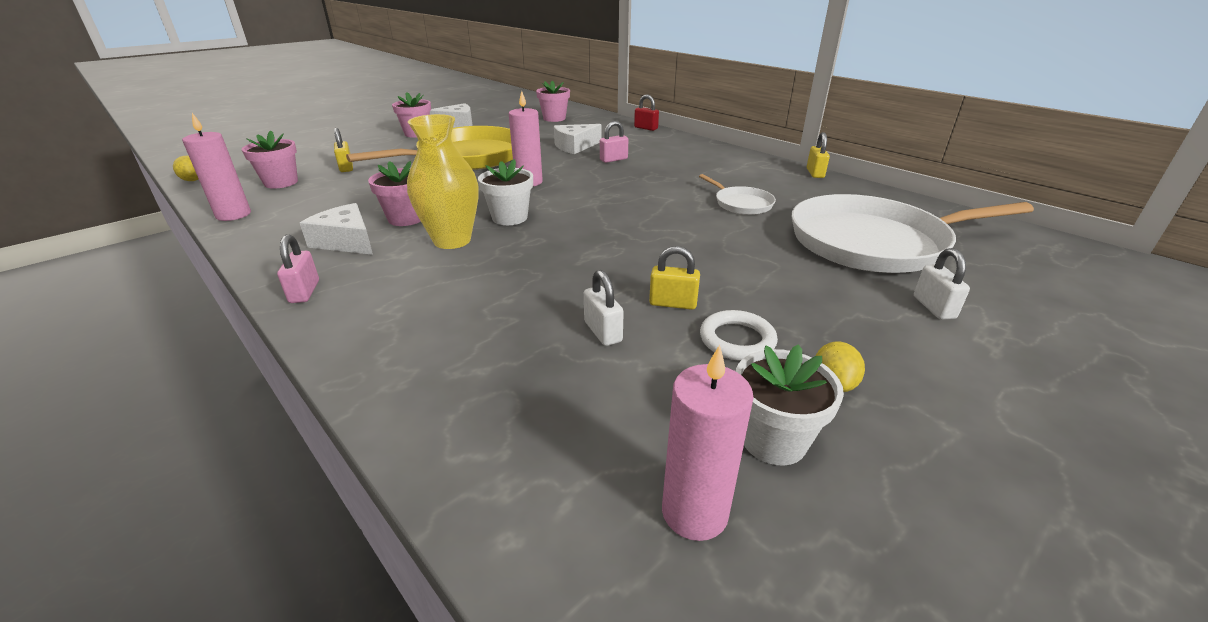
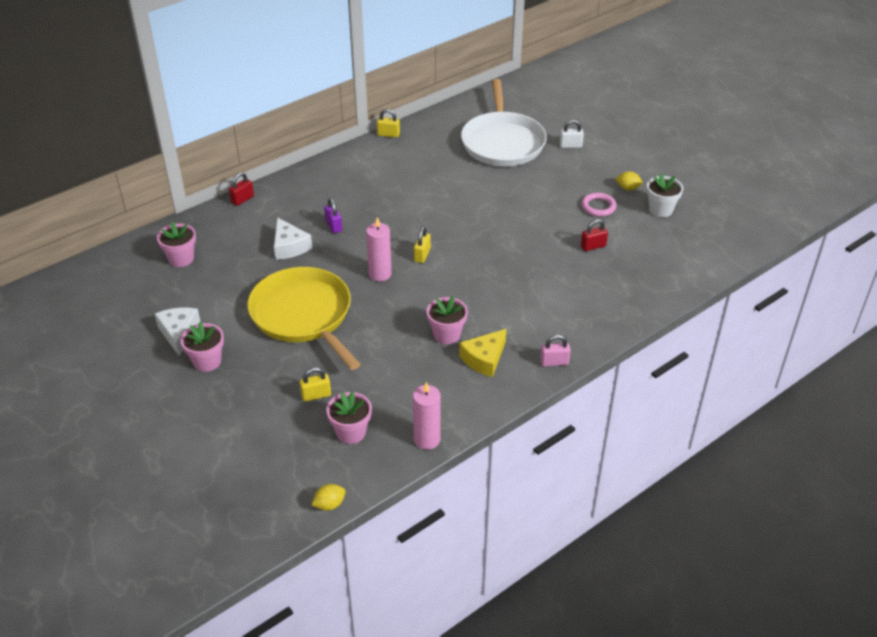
camera: 85 degrees left, 10 degrees up
white cheese [300,203,373,255] -> yellow cheese [459,329,507,377]
yellow vase [407,114,479,249] -> none
white flower pot [478,159,533,225] -> none
white padlock [584,270,624,346] -> red padlock [581,219,608,251]
pink padlock [600,121,628,163] -> purple padlock [324,198,342,233]
yellow padlock [649,246,700,310] -> yellow padlock moved to [414,227,431,263]
pink candle [662,345,754,541] -> none
white pan [699,174,776,215] -> none
white ring [700,310,778,361] -> pink ring [581,193,617,217]

